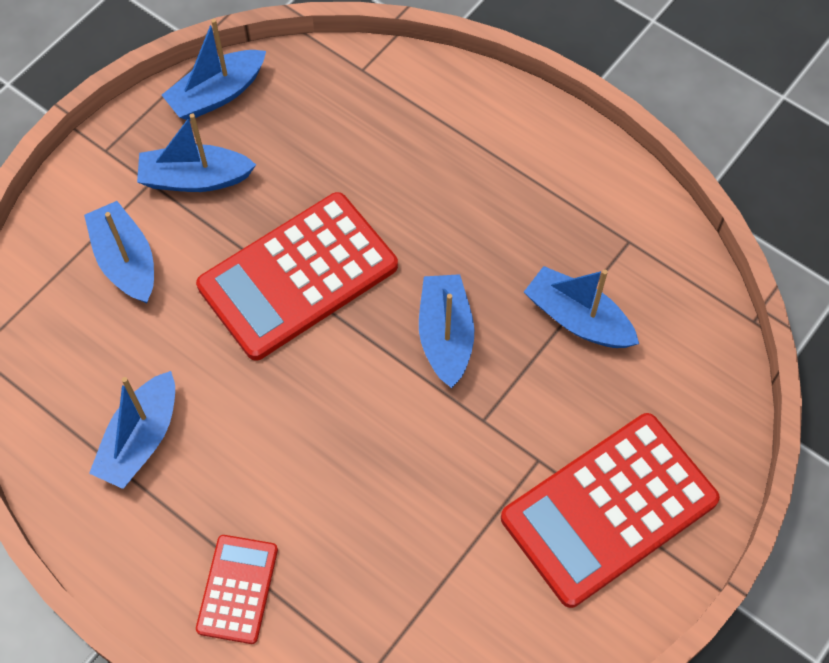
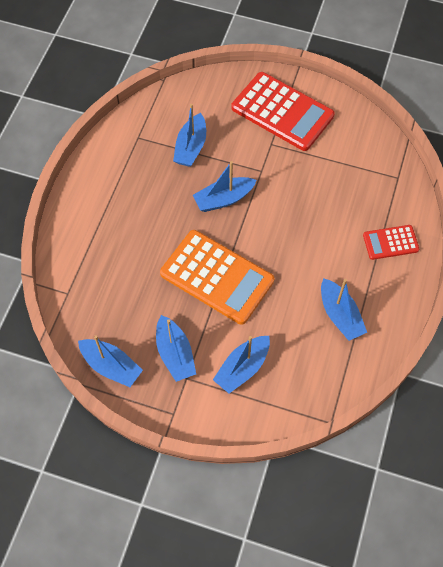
camera: 110 degrees left, 0 degrees up
blue boat [89,371,175,489] -> blue boat turned 60 degrees clockwise [321,278,367,341]
red calculator [196,192,398,361] -> orange calculator [160,230,274,325]

